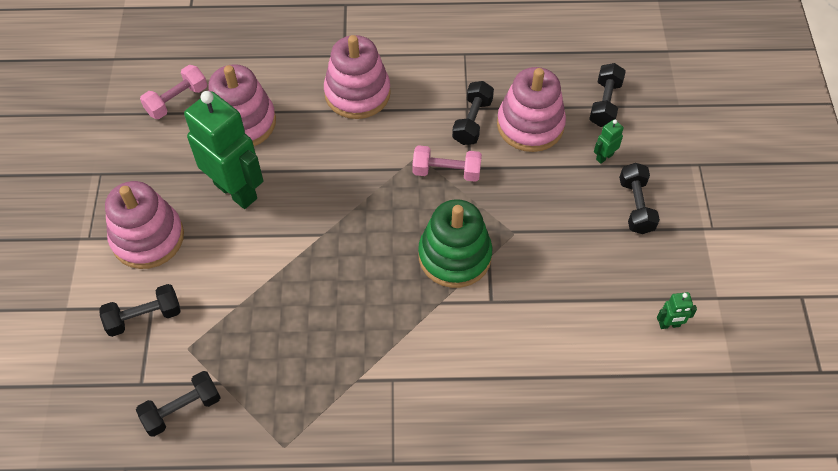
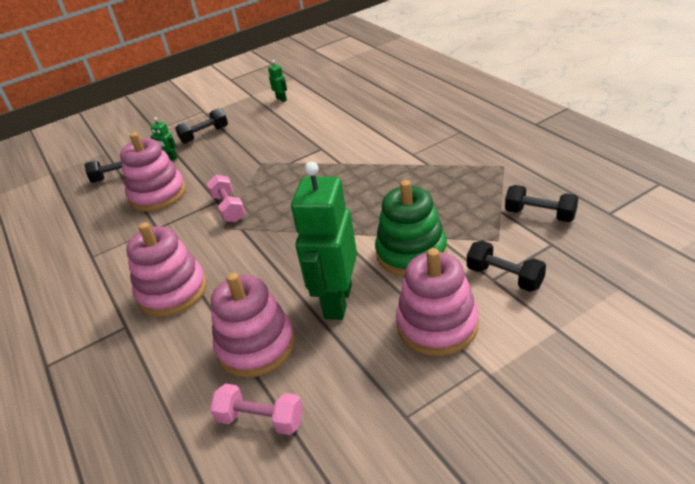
camera: 115 degrees left, 20 degrees down
green stacking toy [418,199,492,288] -> green stacking toy moved to [375,180,447,277]
black dumbbell [452,81,494,145] -> none

